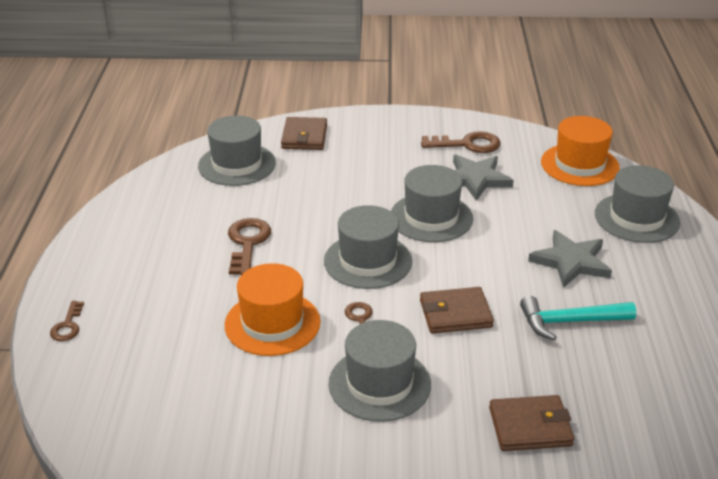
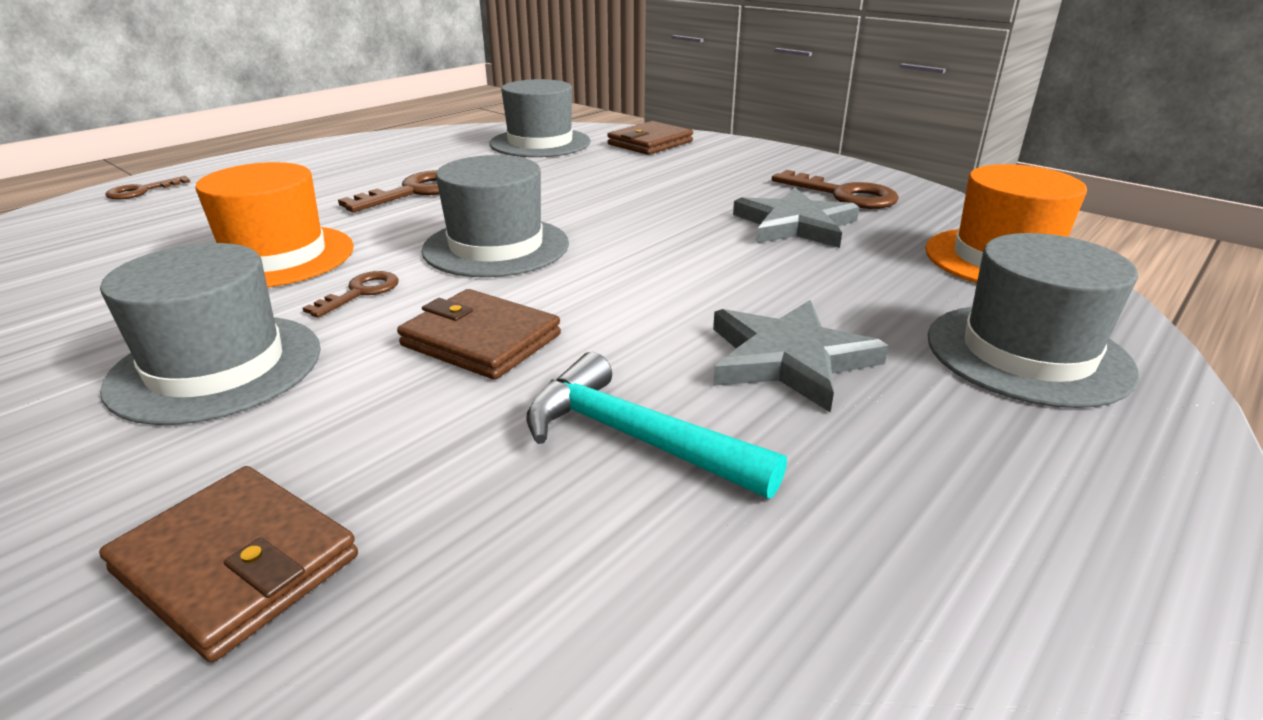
camera: 40 degrees right, 5 degrees down
grey hat [391,165,473,242] -> none

